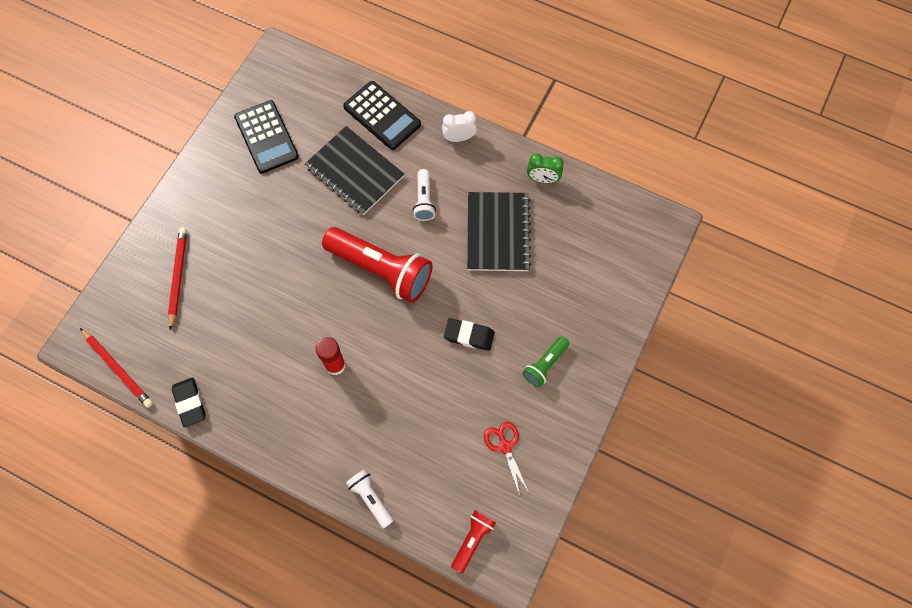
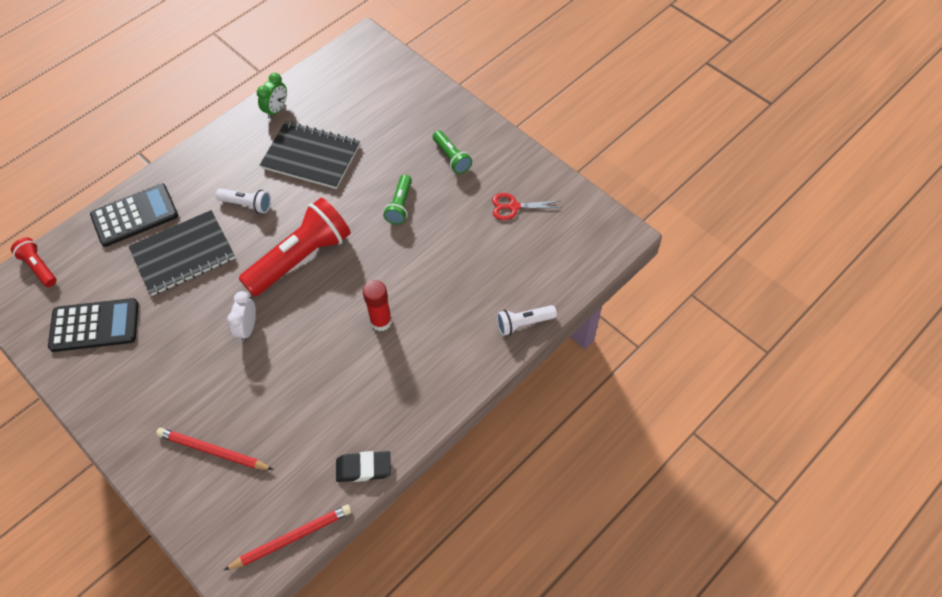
camera: 70 degrees left, 10 degrees down
white clock [442,111,477,142] -> white clock moved to [227,291,256,341]
black eraser [444,318,495,351] -> green flashlight [383,175,412,225]
red flashlight [451,511,496,573] -> red flashlight moved to [11,237,57,287]

